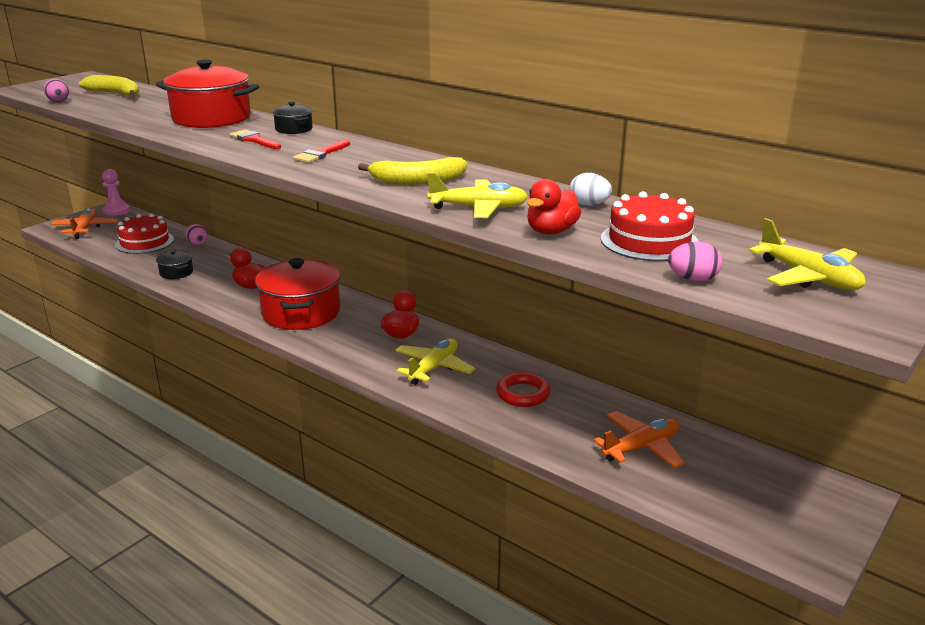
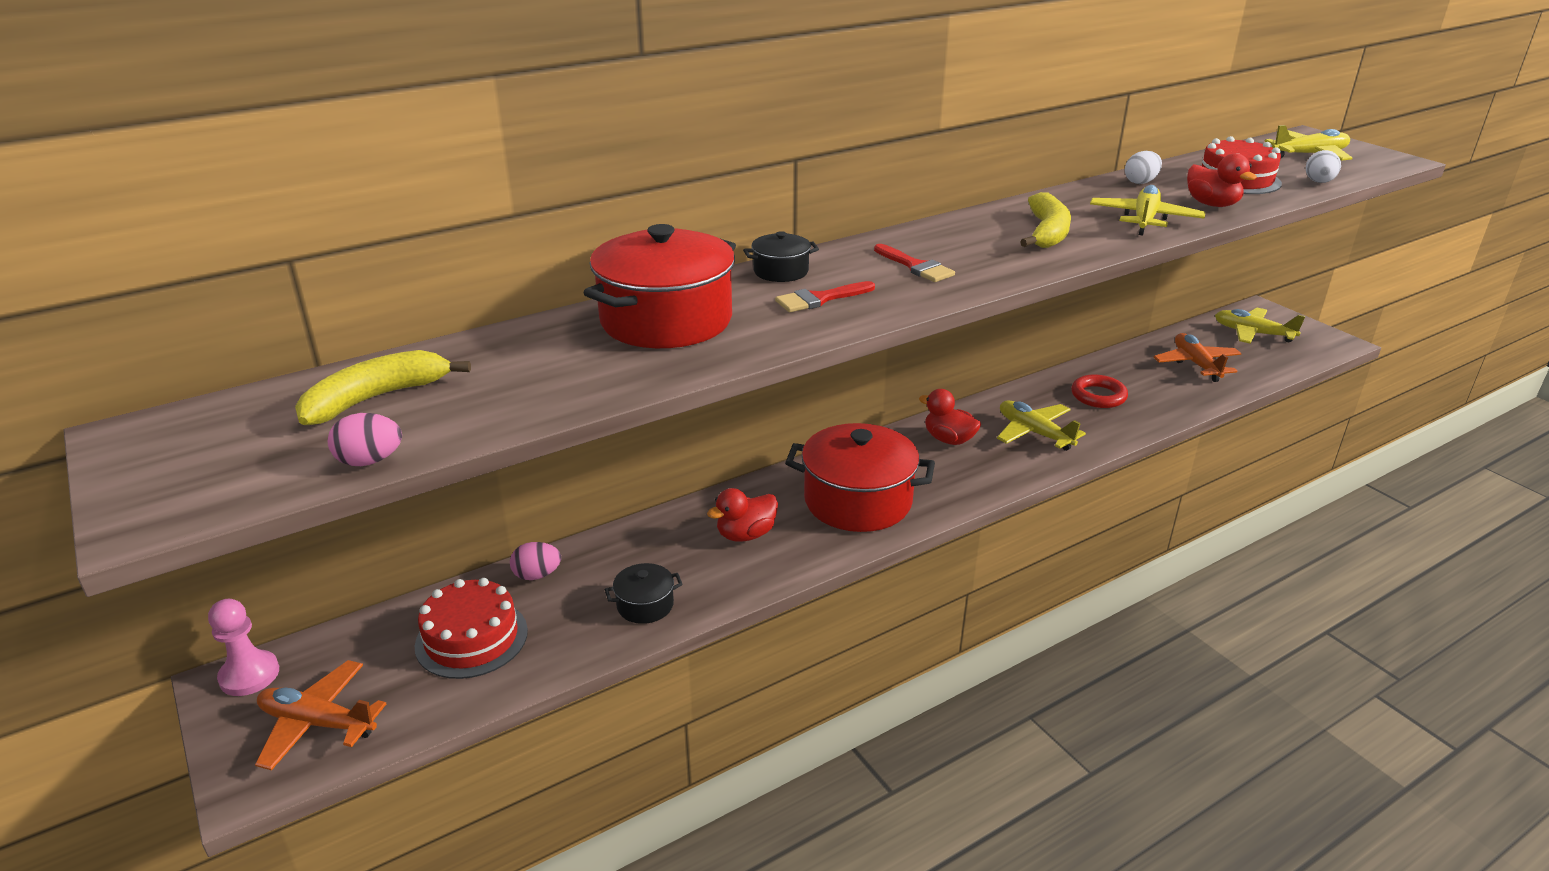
camera: 70 degrees left, 5 degrees up
pink egg [668,242,722,281] -> white egg [1306,150,1341,183]
none -> yellow plane [1215,308,1305,344]

